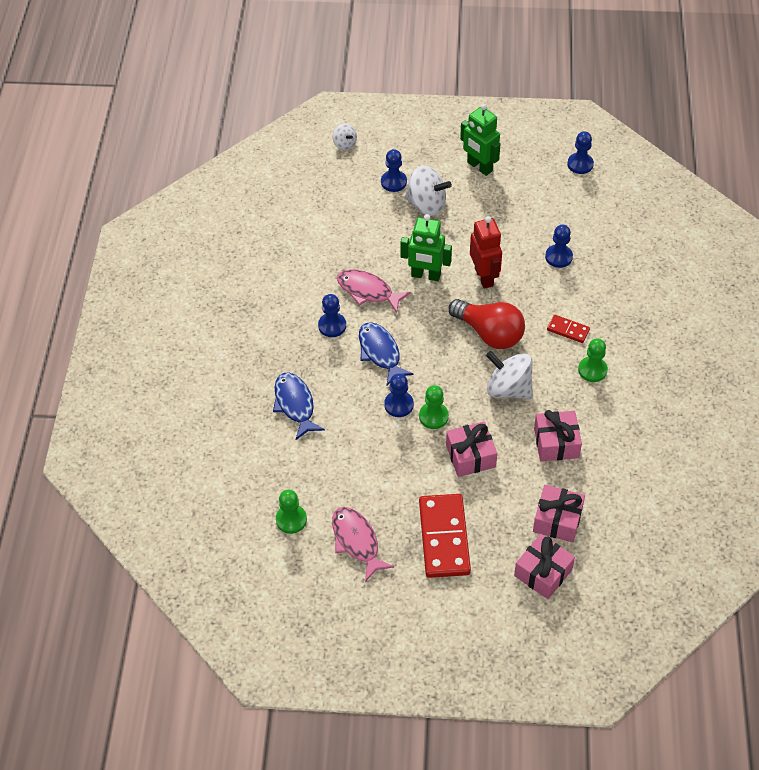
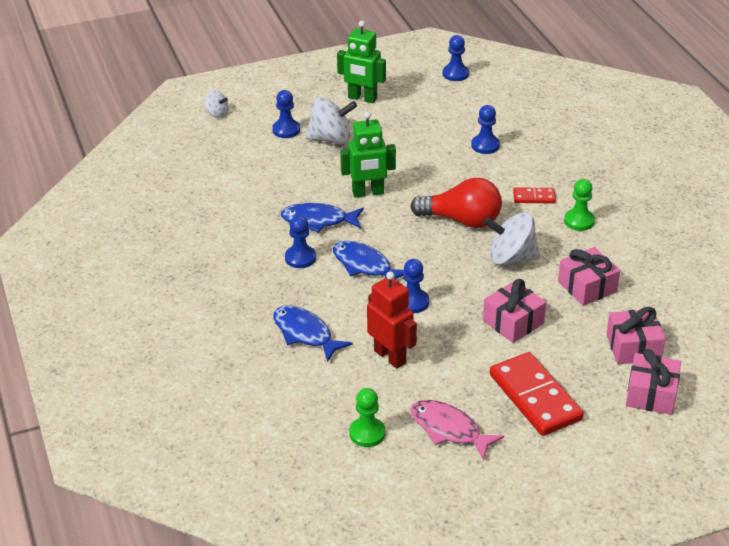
camera: 25 degrees left, 15 degrees down
pink fish [337,270,411,313] -> blue fish [281,203,364,233]
green pawn [419,385,449,429] -> none
red robot [470,216,502,289] -> red robot moved to [367,272,417,369]

